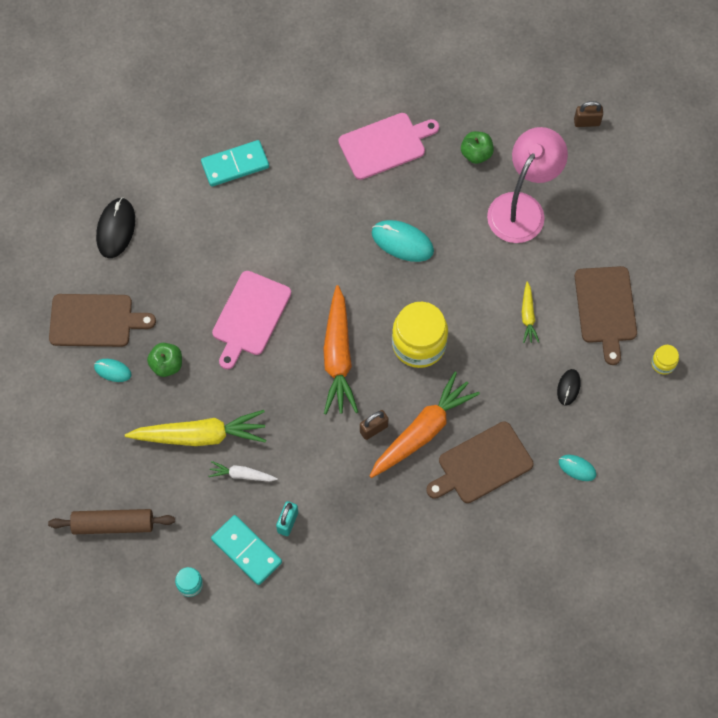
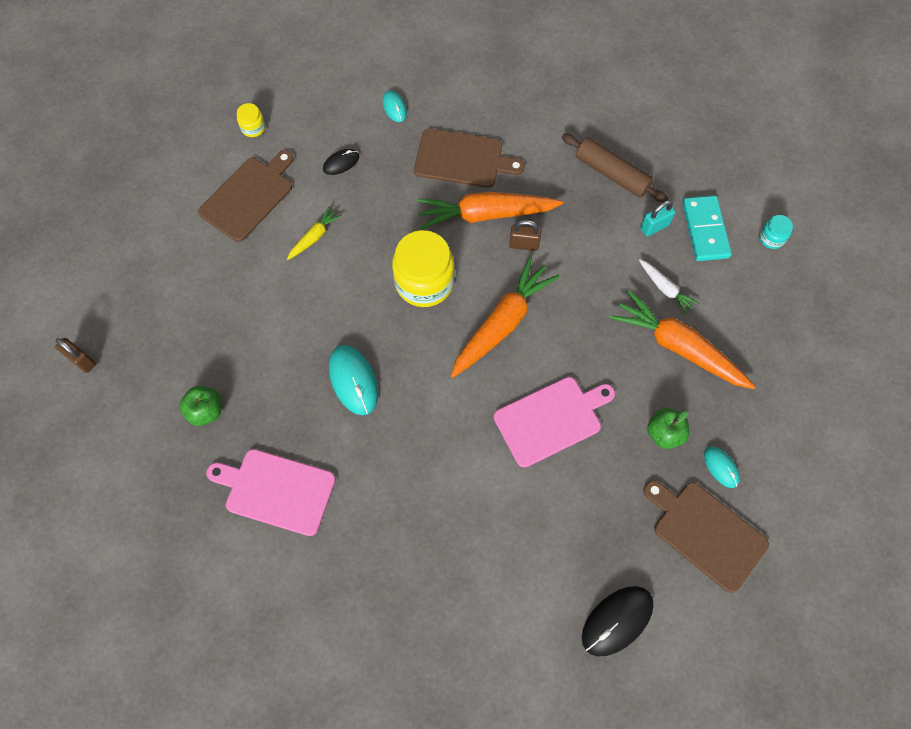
camera: 140 degrees left, 0 degrees up
brown rolling pin [48,509,175,534] -> brown rolling pin moved to [562,133,668,202]
yellow carrot [125,410,266,446] -> orange carrot [610,290,756,389]
turquoise domino [201,140,269,187] -> none
pink lamp [487,127,568,243] -> none

